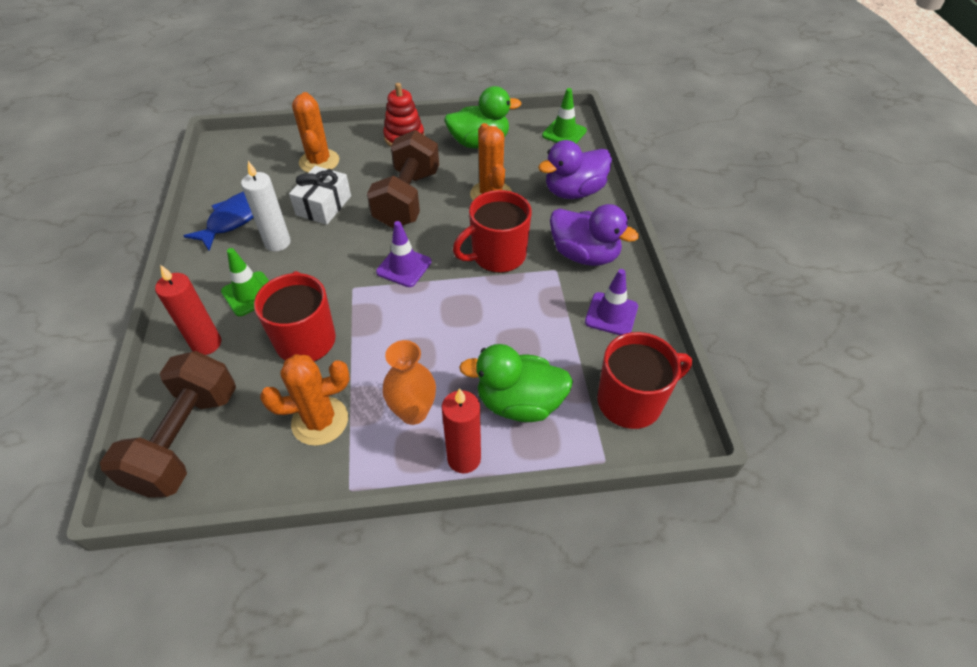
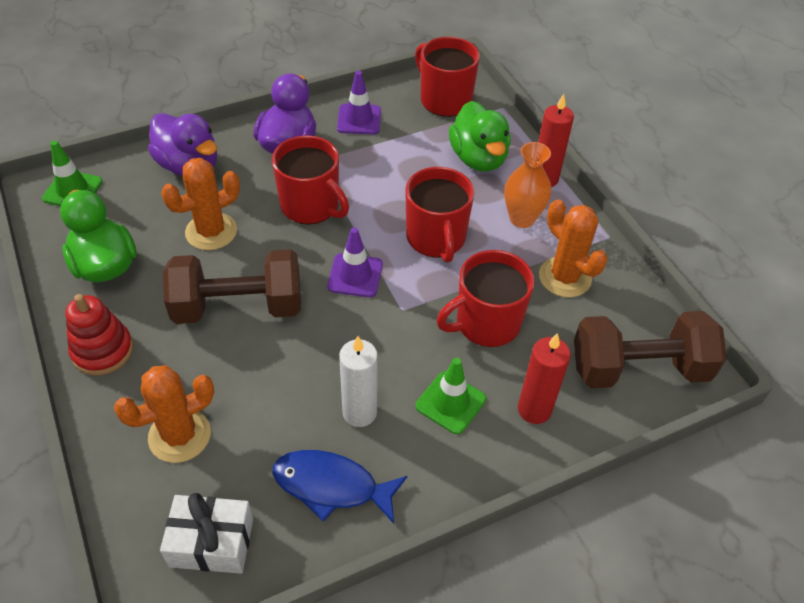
camera: 110 degrees left, 0 degrees up
white gift [289,166,351,225] -> white gift moved to [160,493,253,574]
none -> red mug [405,167,474,263]

